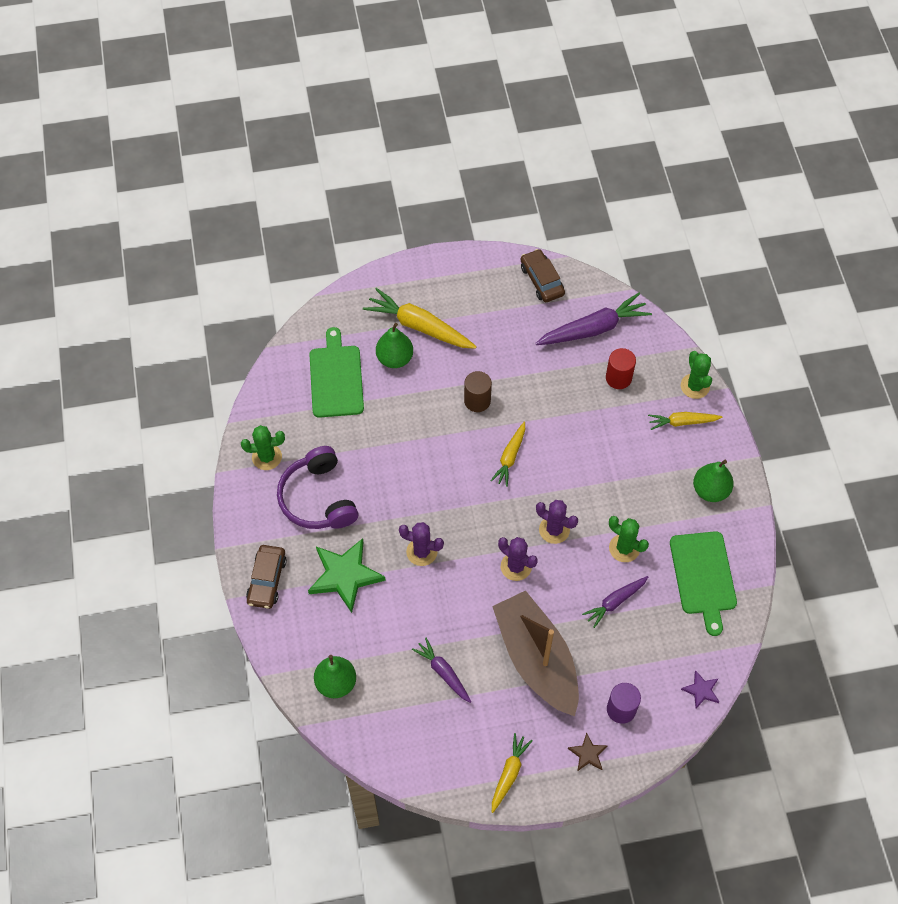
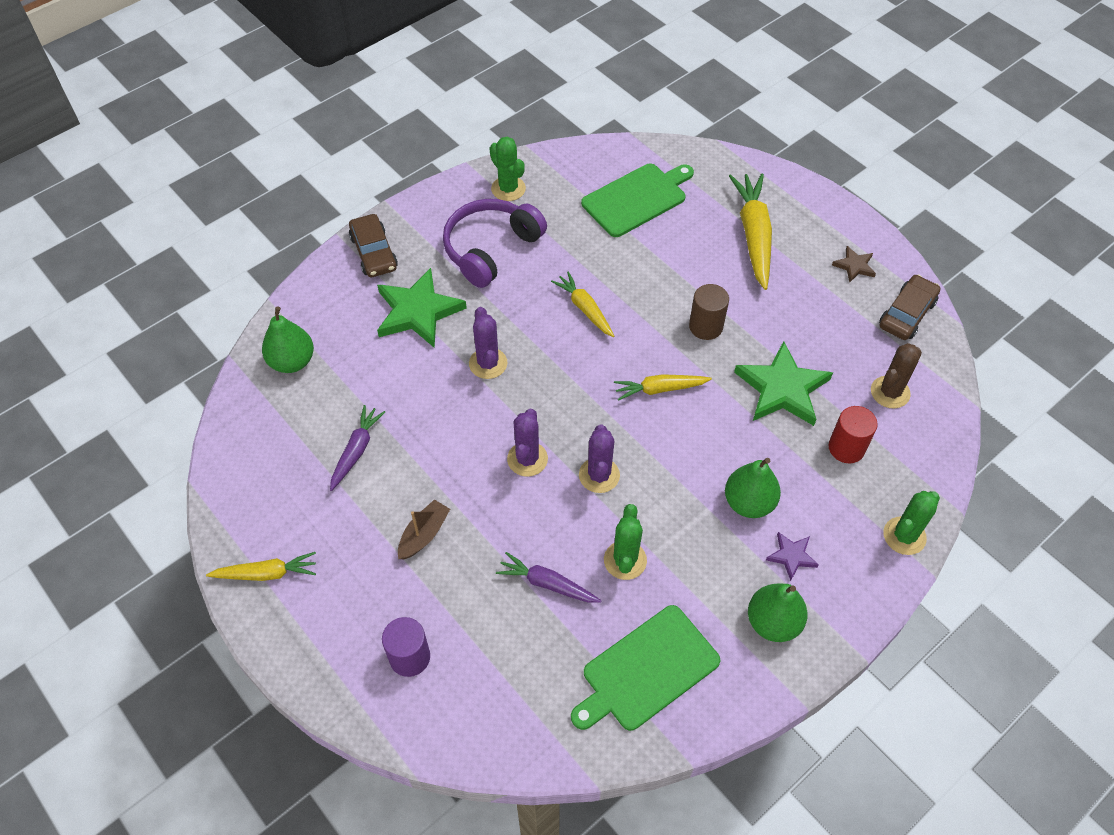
camera: 60 degrees right, 5 degrees down
brown car [246,545,287,609] -> brown car turned 90 degrees counterclockwise [349,214,398,277]
green pear [376,323,413,368] -> green pear moved to [725,458,781,518]
brown boat [492,591,579,716] -> brown boat [398,499,450,559], size x0.40
purple carrot [535,293,652,345] -> brown cactus [871,343,922,408]
brown star [568,732,608,771] -> brown star moved to [832,246,876,283]
yellow carrot [648,412,723,430] -> yellow carrot moved to [551,271,615,337]
purple star [681,670,719,708] -> purple star moved to [766,532,819,581]
none -> green star [734,341,833,426]

